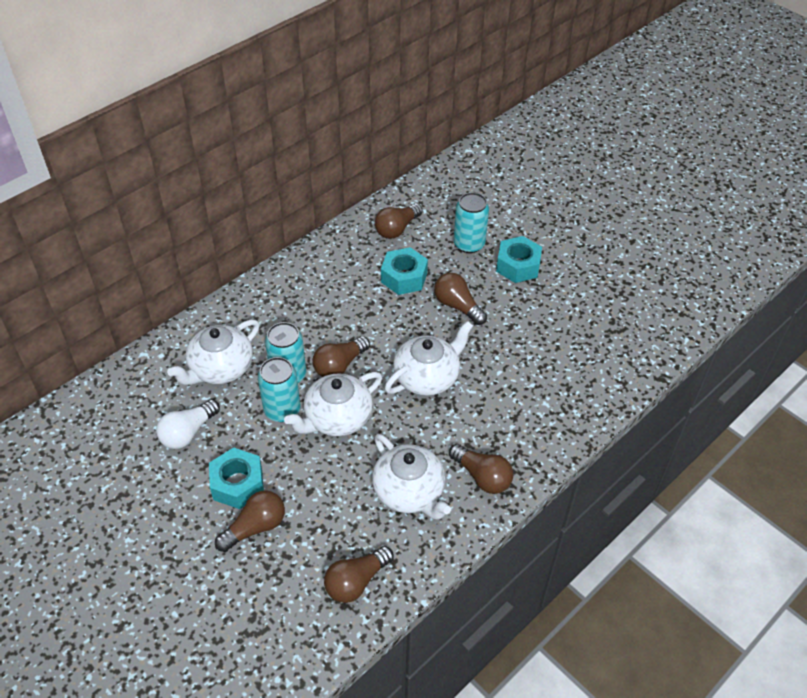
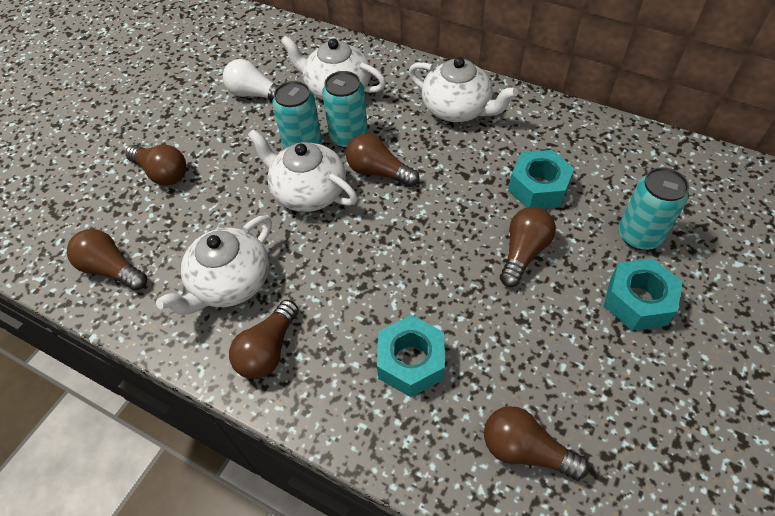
camera: 75 degrees right, 5 degrees up
turquoise nut [209,447,264,509] -> turquoise nut moved to [377,315,445,397]
brown light bulb [375,203,423,239] -> brown light bulb moved to [484,406,589,480]
white teapot [385,321,473,396] -> white teapot moved to [409,57,518,122]

